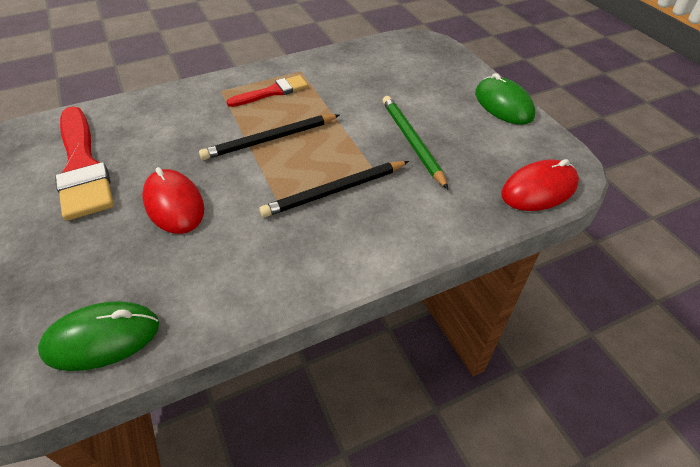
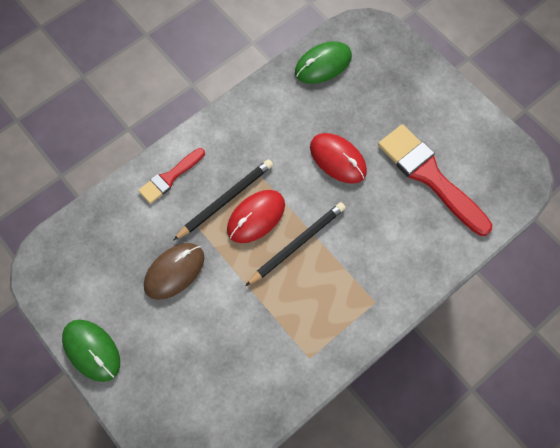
camera: 165 degrees right, 20 degrees up
red brush [226,75,308,107] -> red brush moved to [138,148,205,204]
green pencil [382,96,448,189] -> brown mouse [144,243,204,300]
red mouse [501,159,579,211] -> red mouse moved to [227,190,285,243]

